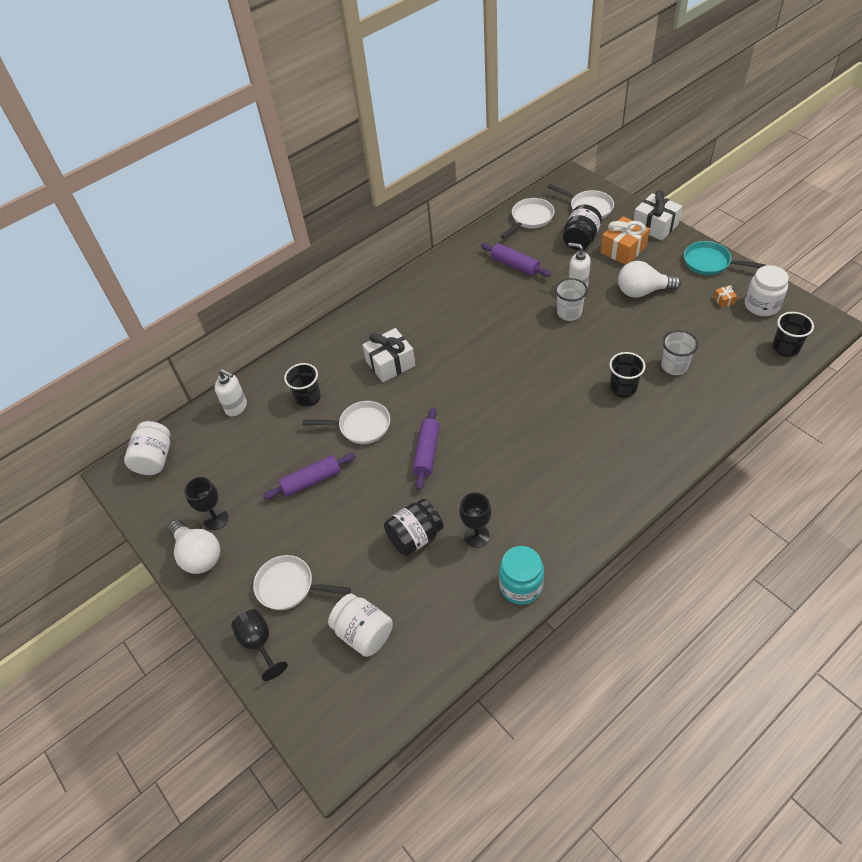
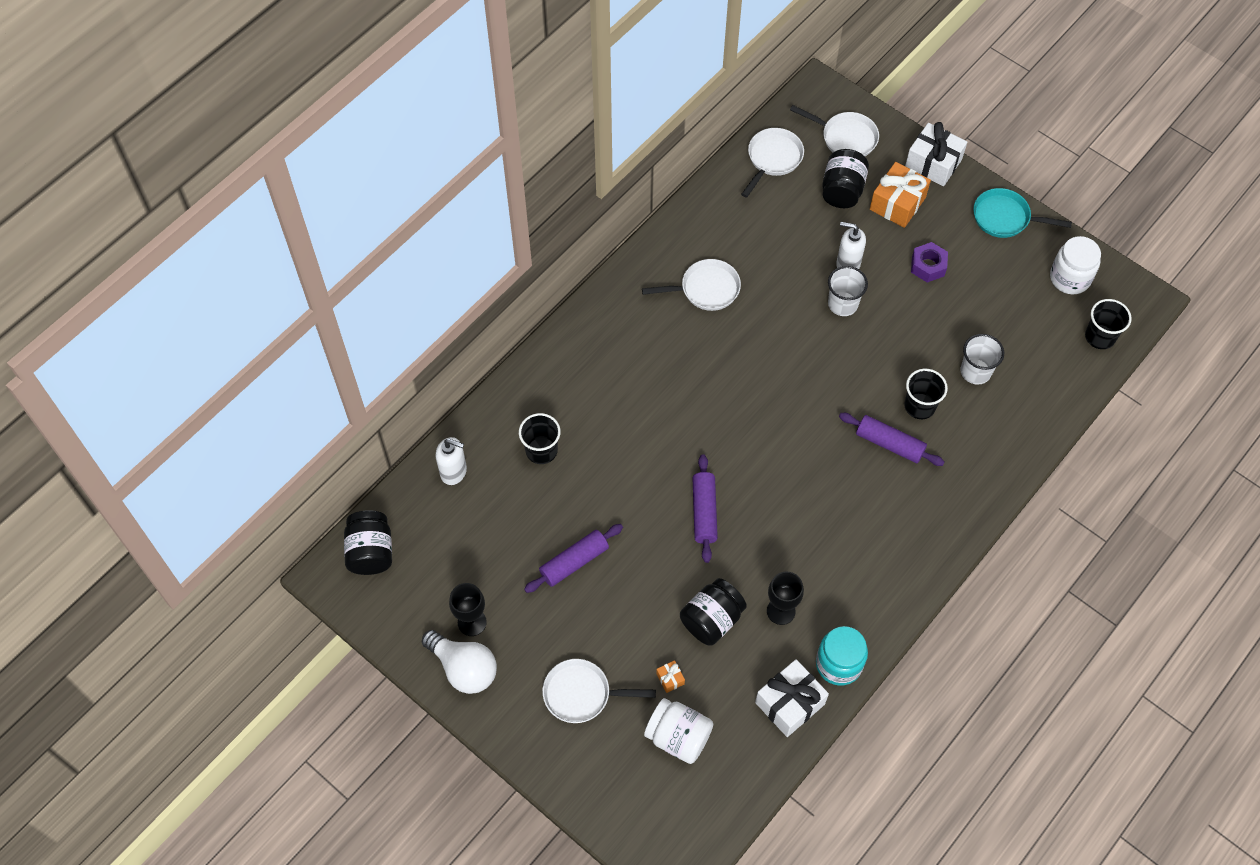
camera: 15 degrees left, 10 degrees up
white jar [124,421,170,475] -> black jar [344,510,392,575]
black goblet [231,609,288,681] -> none
white pan [303,401,390,444] -> white pan moved to [642,259,741,311]
white gift [363,328,415,382] -> white gift moved to [755,659,829,737]
purple rolling pin [481,243,551,277] -> purple rolling pin moved to [839,413,945,466]
white light bulb [618,261,681,298] -> purple nut [911,242,948,283]
orange gift [713,285,737,308] -> orange gift moved to [656,660,685,693]

